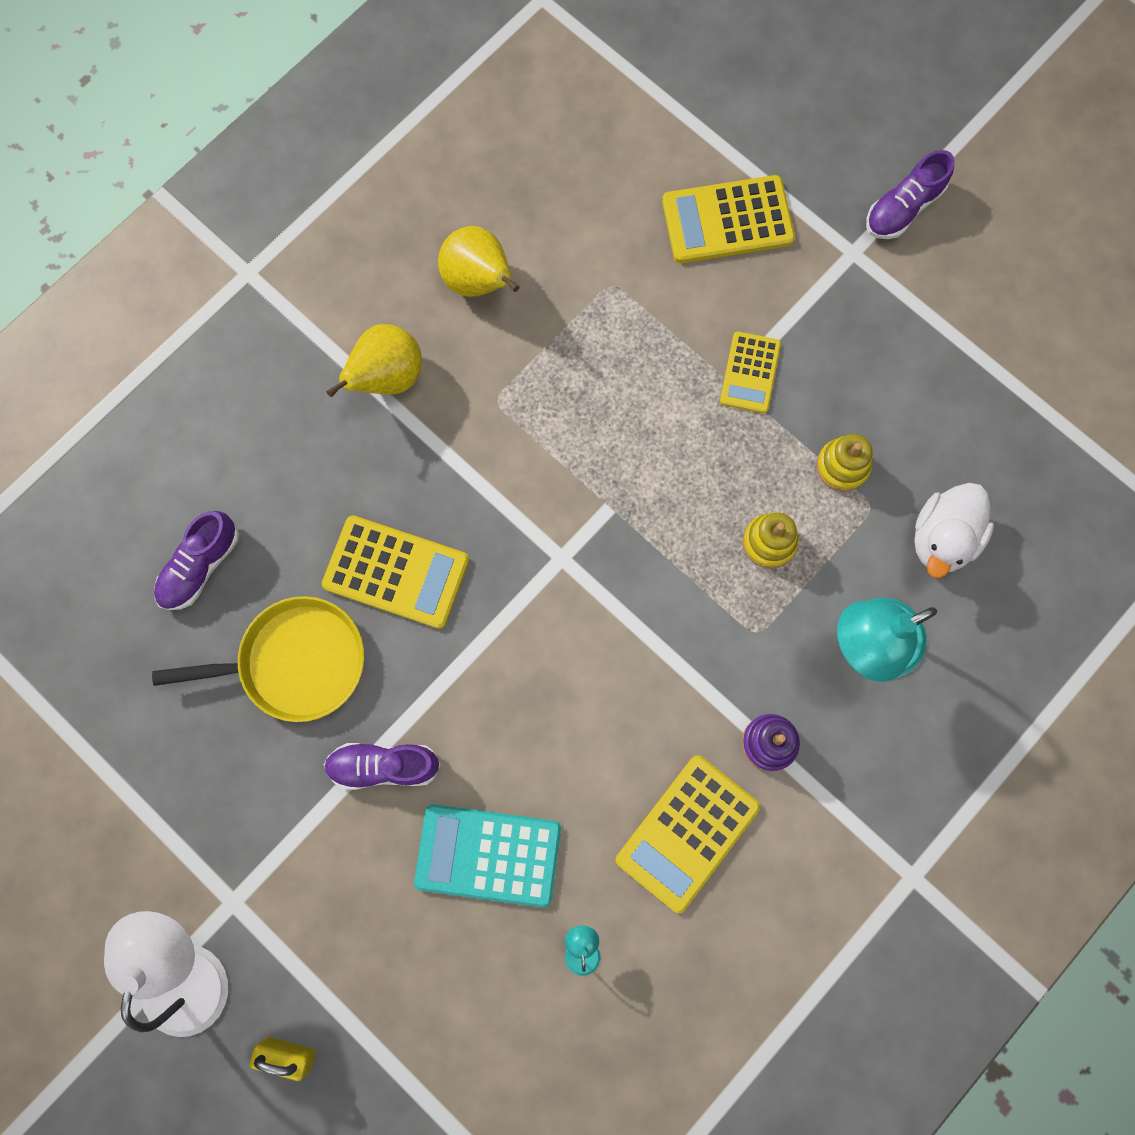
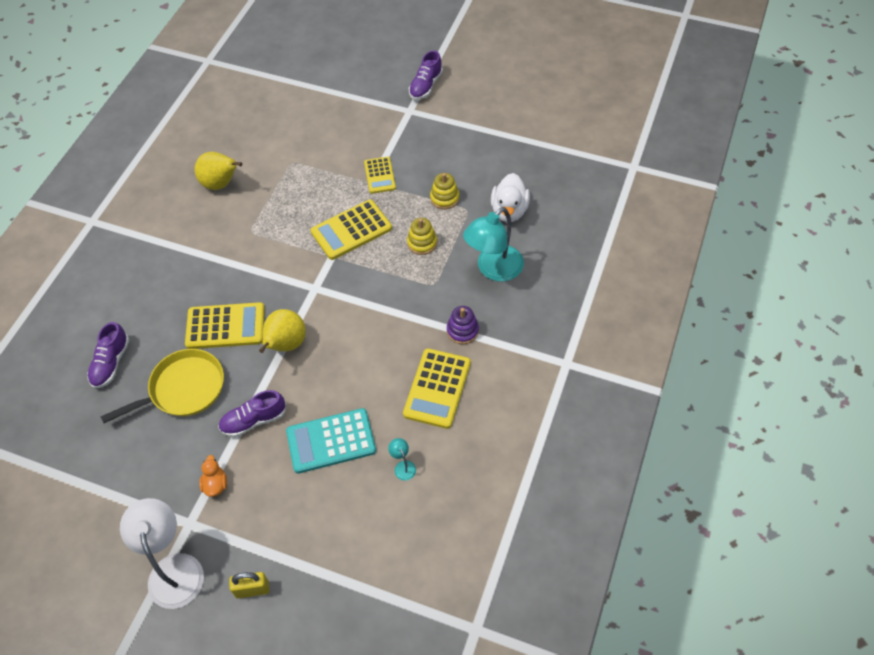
camera: 20 degrees left, 20 degrees down
yellow pear [327,324,422,397] -> yellow pear moved to [259,309,306,353]
yellow calculator [662,175,795,263] -> yellow calculator moved to [311,199,392,260]
none -> orange duck [199,455,227,497]

